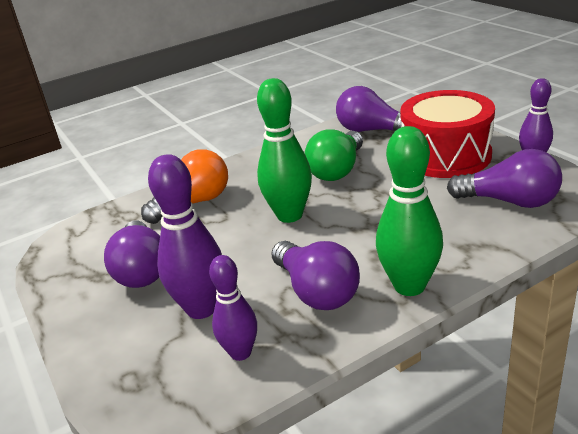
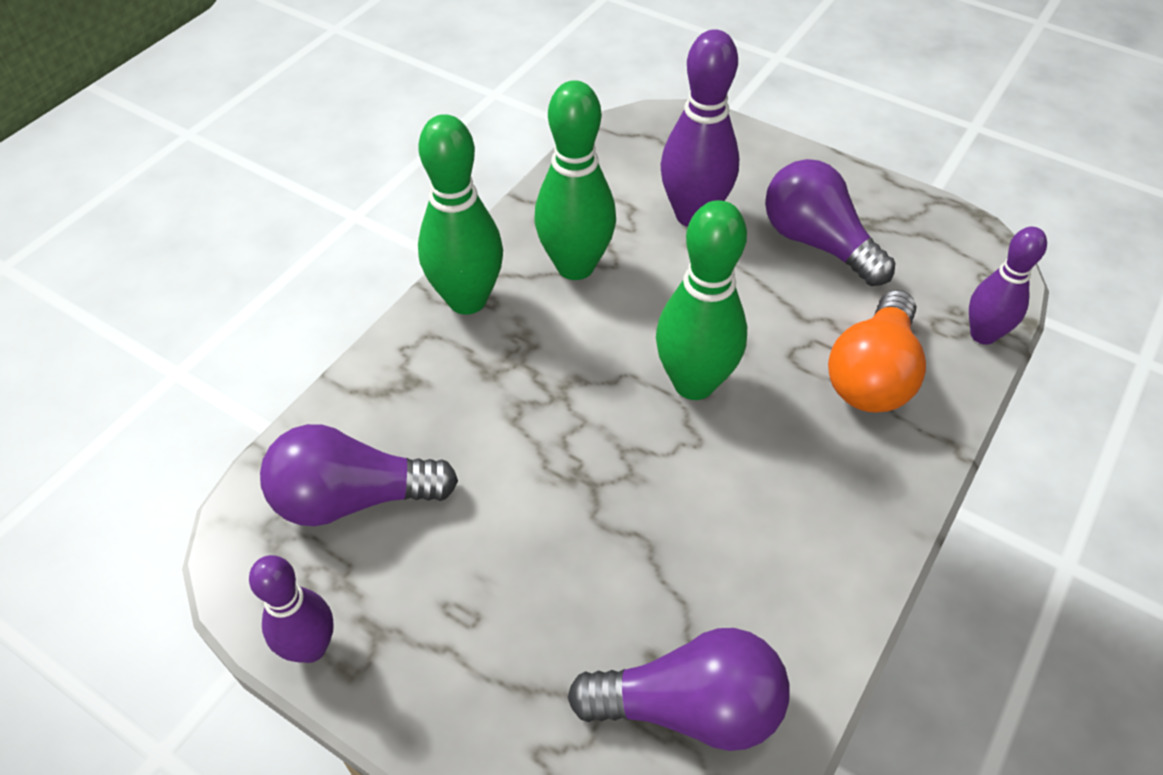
camera: 150 degrees right, 20 degrees up
purple bowling pin [209,255,257,361] -> purple bowling pin moved to [969,227,1047,345]
purple light bulb [271,241,360,310] -> green bowling pin [534,80,616,280]
green light bulb [305,129,363,181] -> none
red drum [400,90,495,178] -> none

